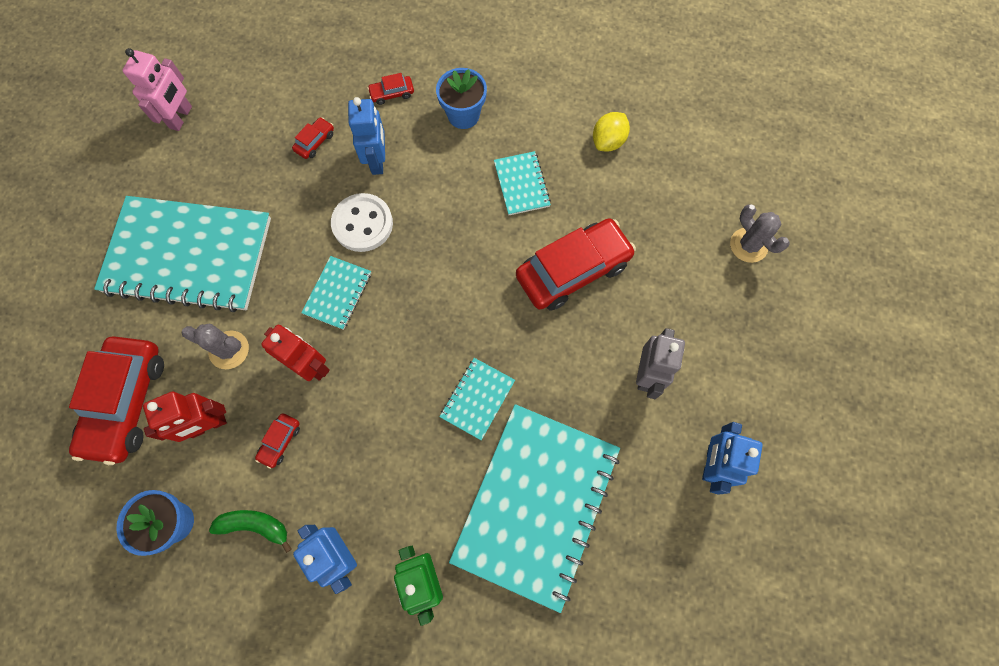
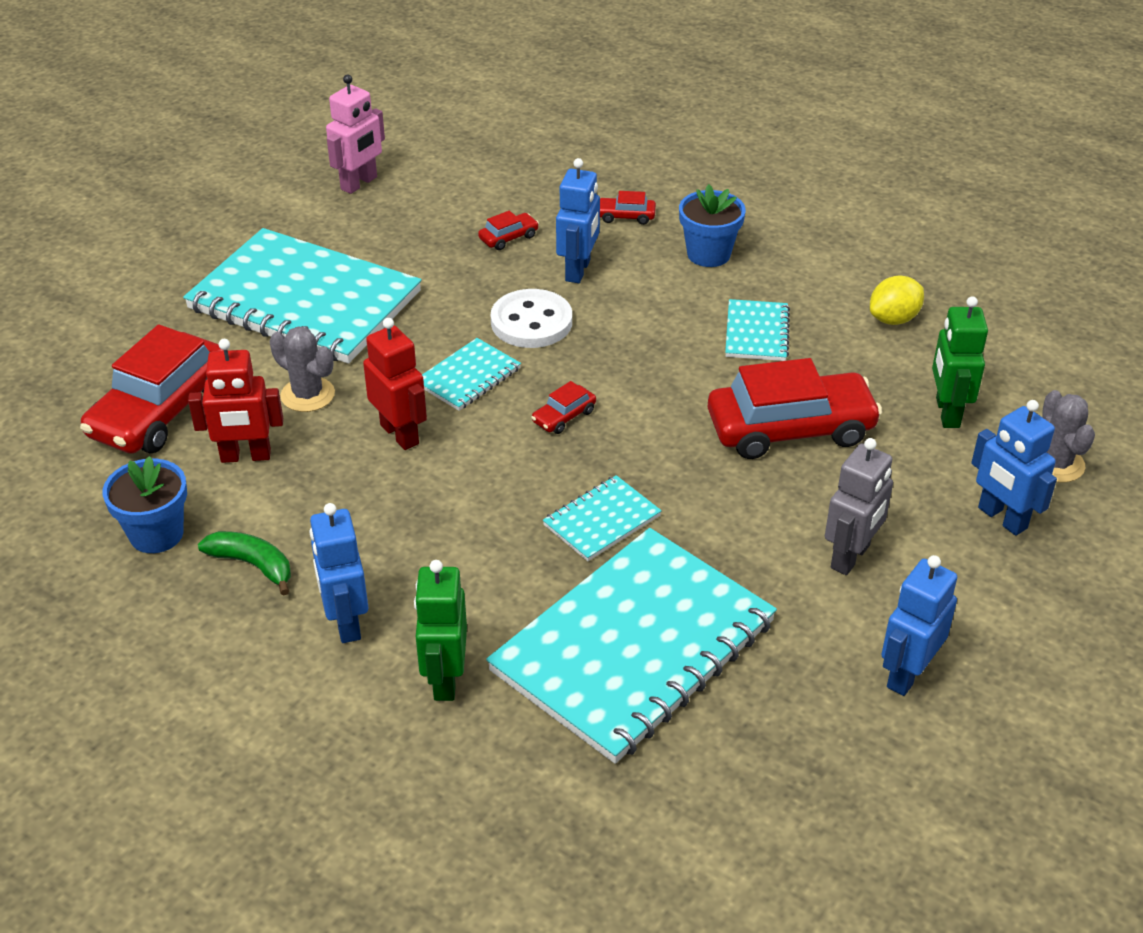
camera: 20 degrees right, 30 degrees down
red car [255,413,300,469] -> red car moved to [531,381,596,434]
none -> green robot [932,296,988,428]
none -> blue robot [971,400,1057,536]

